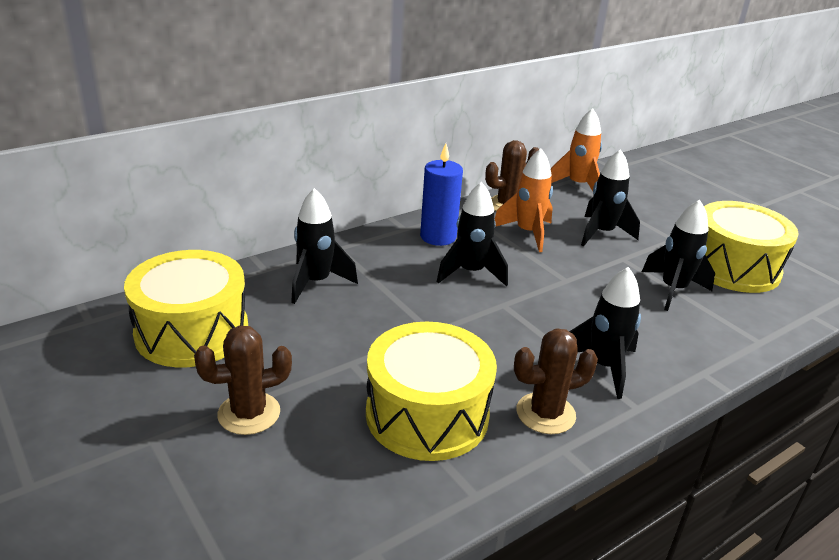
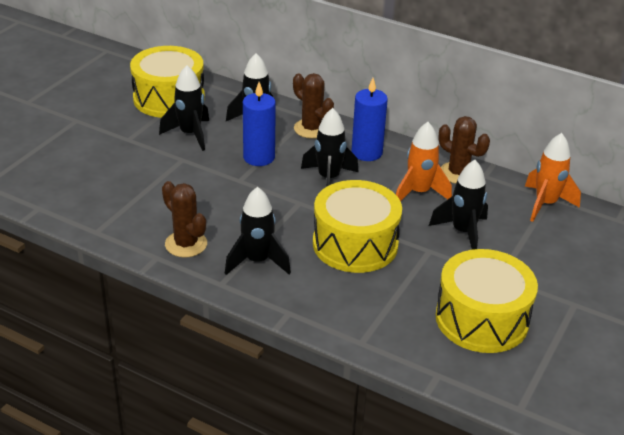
camera: 65 degrees right, 5 degrees up
brown cactus [194,325,292,435] -> brown cactus moved to [293,73,334,139]
yellow drum [366,321,497,461] -> yellow drum moved to [313,180,402,273]
black rocket [642,200,715,311] -> black rocket moved to [159,65,209,151]
none -> blue candle [243,82,276,166]

